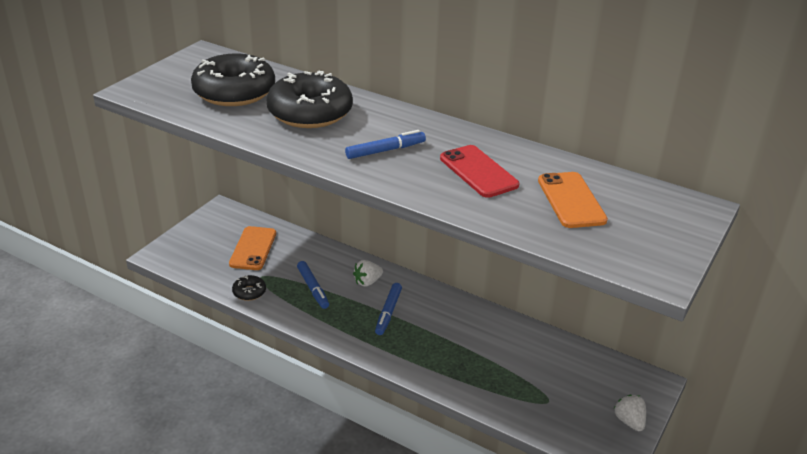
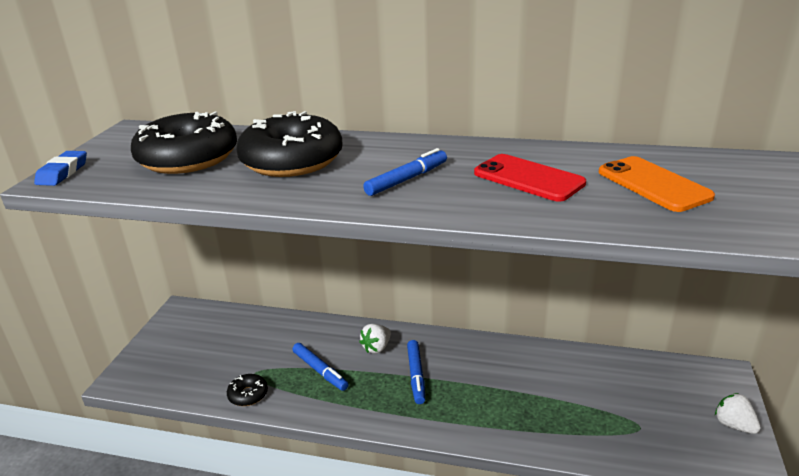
camera: 15 degrees left, 5 degrees down
orange phone [229,226,276,270] -> none
none -> blue eraser [34,151,87,186]

